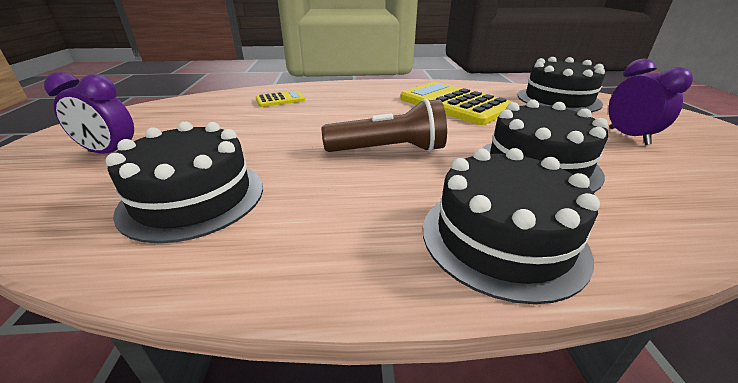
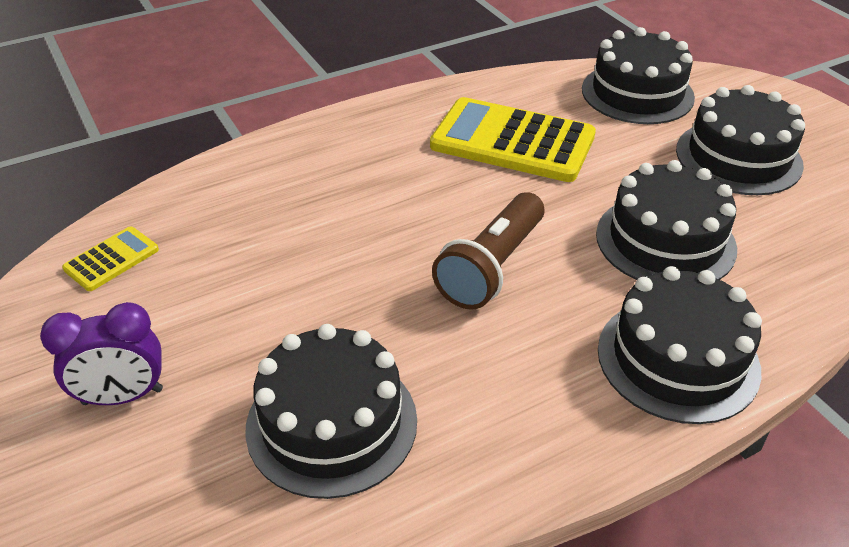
camera: 25 degrees left, 10 degrees up
yellow calculator [256,91,305,107] -> yellow calculator moved to [62,227,159,291]
brown flashlight [322,99,447,152] -> brown flashlight turned 150 degrees clockwise [432,192,544,310]
purple clock [608,58,693,145] -> black cake [676,85,805,195]

